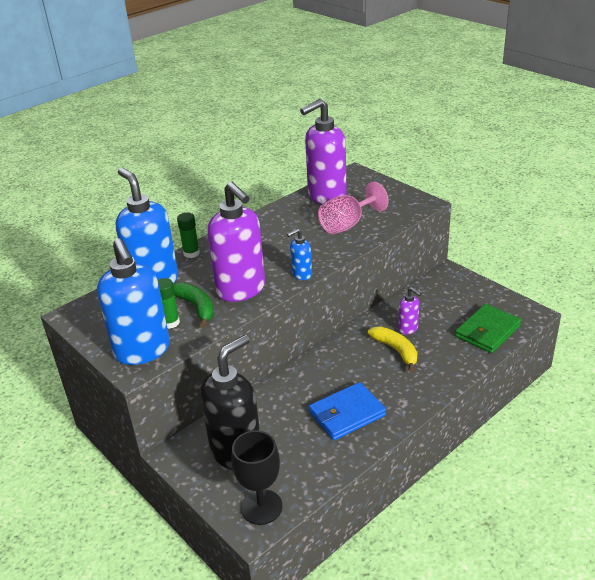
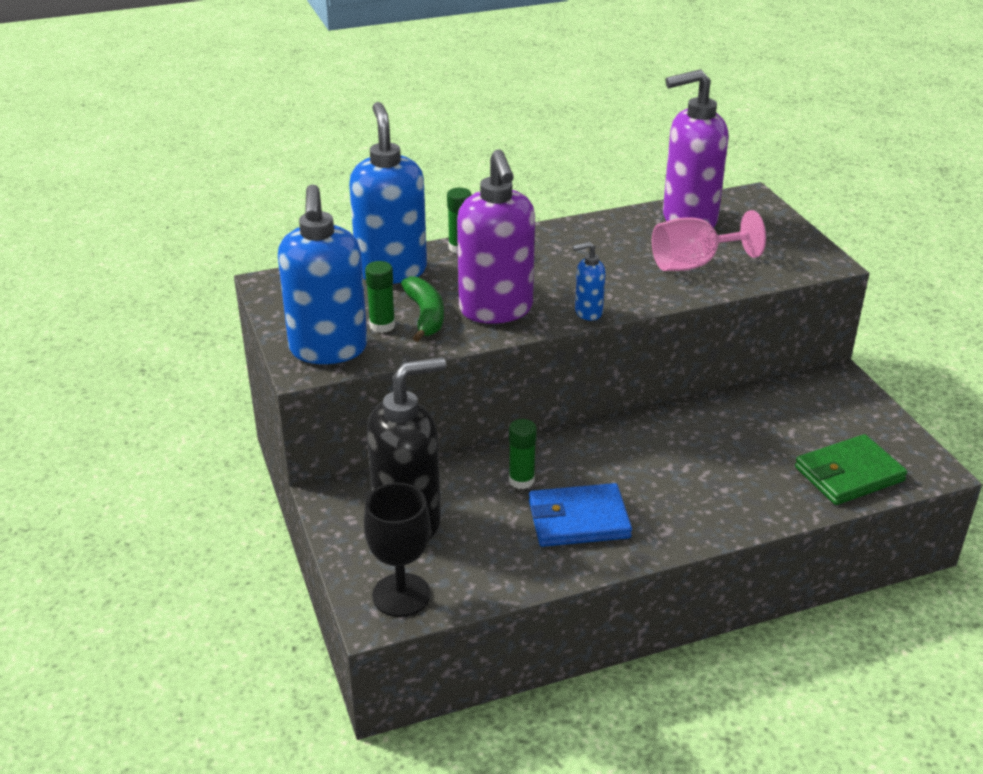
camera: 20 degrees right, 0 degrees up
yellow banana [368,326,417,372] -> none
purple soap dispenser [398,287,421,335] -> none
none -> green glue stick [509,419,537,489]

